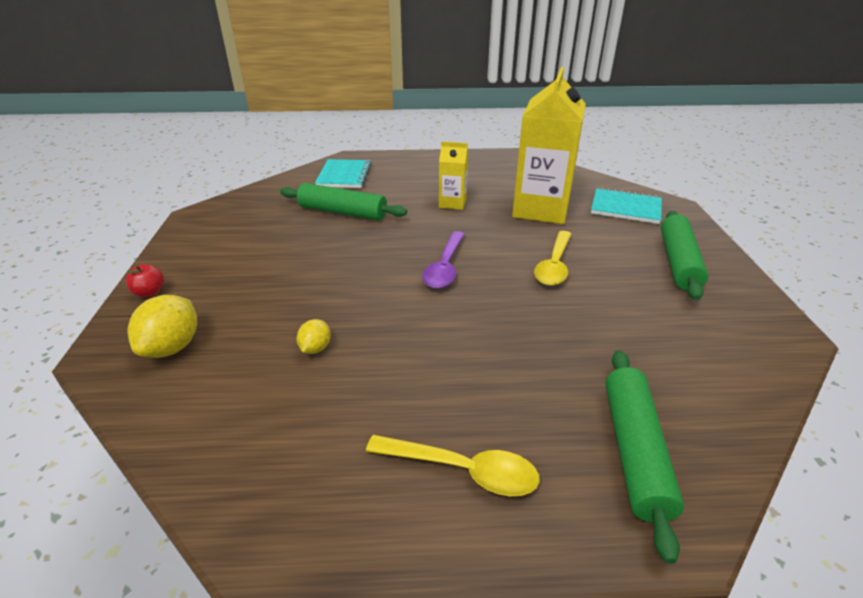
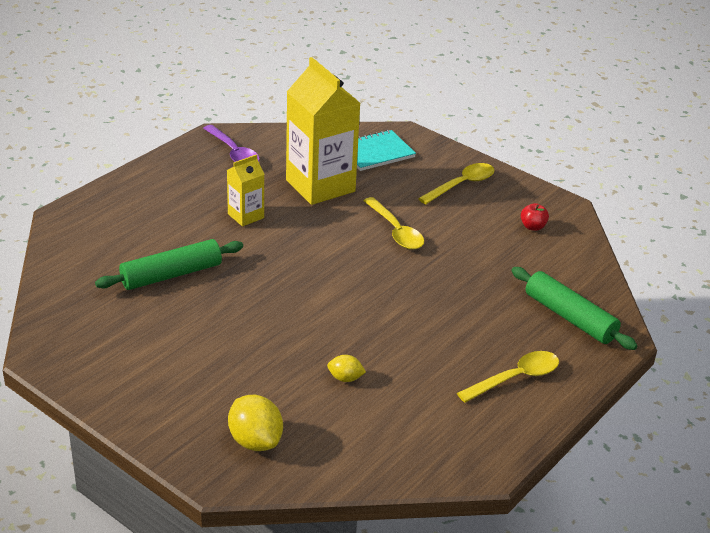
camera: 50 degrees left, 0 degrees up
red apple [126,264,164,297] -> red apple moved to [521,203,549,231]
yellow lemon [297,319,331,354] -> yellow lemon turned 45 degrees counterclockwise [327,355,366,382]
turquoise notebook [315,159,372,188] -> none
purple spoon [422,231,465,289] -> purple spoon moved to [203,125,260,162]
green rolling pin [661,211,708,300] -> yellow spoon [418,163,495,204]

